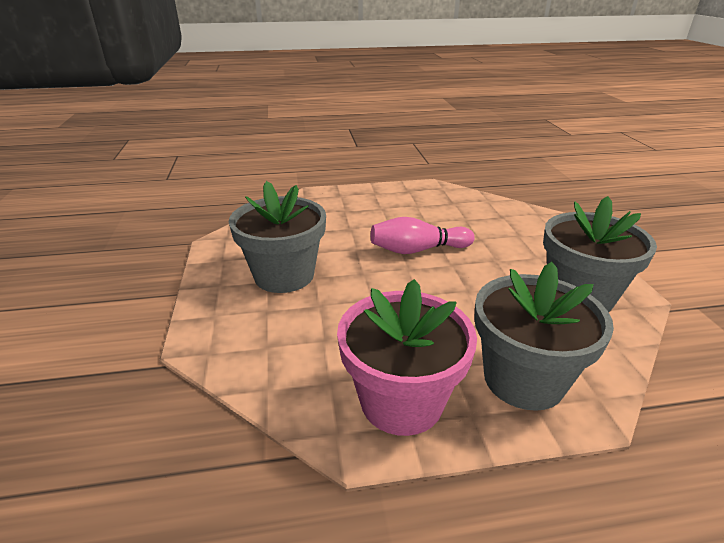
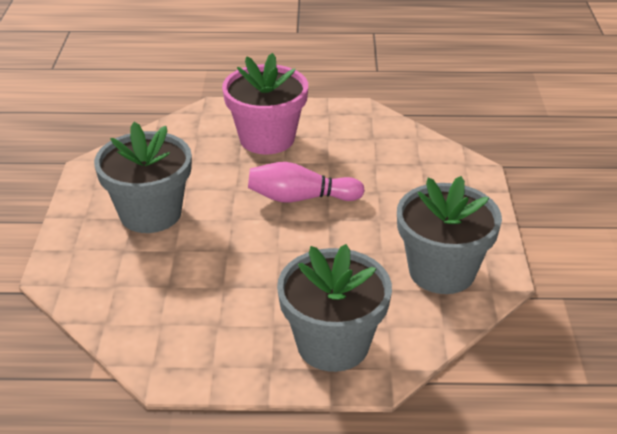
camera: 10 degrees right, 5 degrees up
pink flower pot [337,279,477,436] -> pink flower pot moved to [222,53,308,154]

